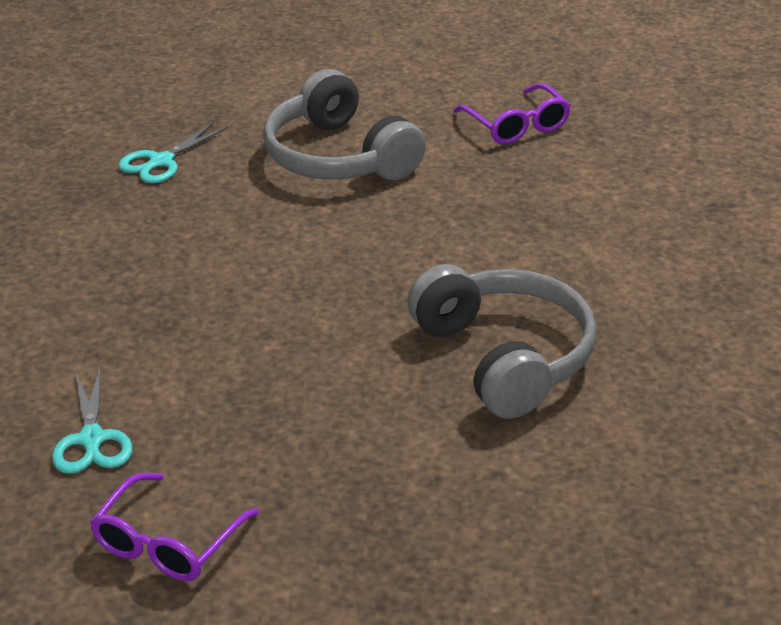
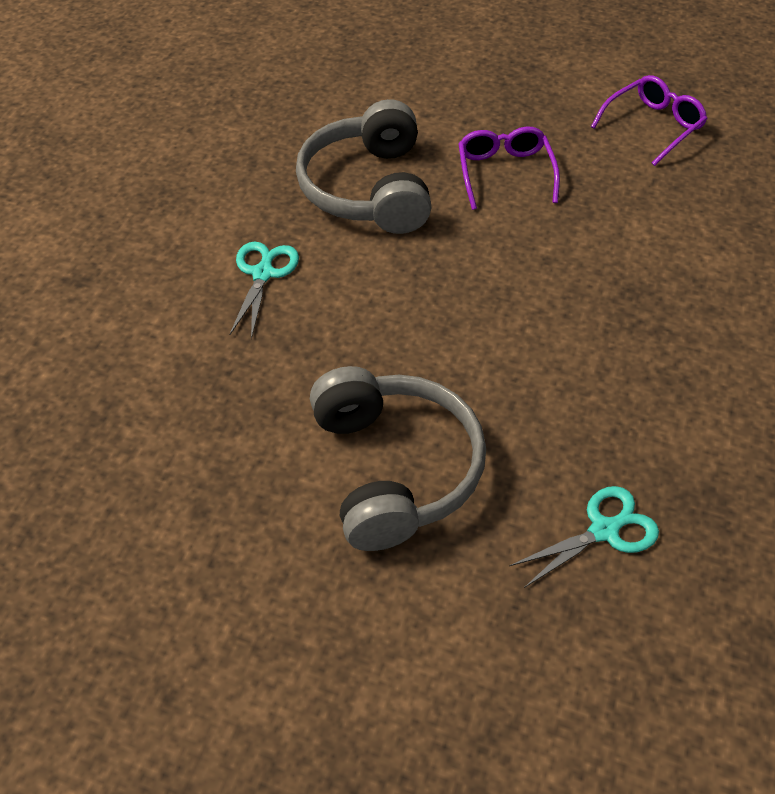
camera: 160 degrees left, 15 degrees up
turquoise scissors [52,368,132,474] -> turquoise scissors moved to [229,241,299,339]
purple glasses [453,83,571,145] -> purple glasses moved to [458,127,560,210]

